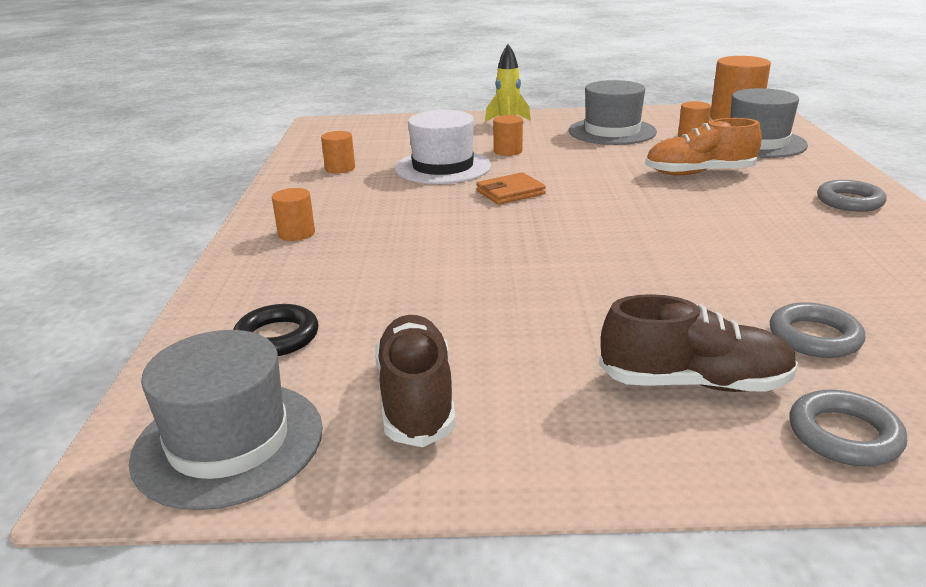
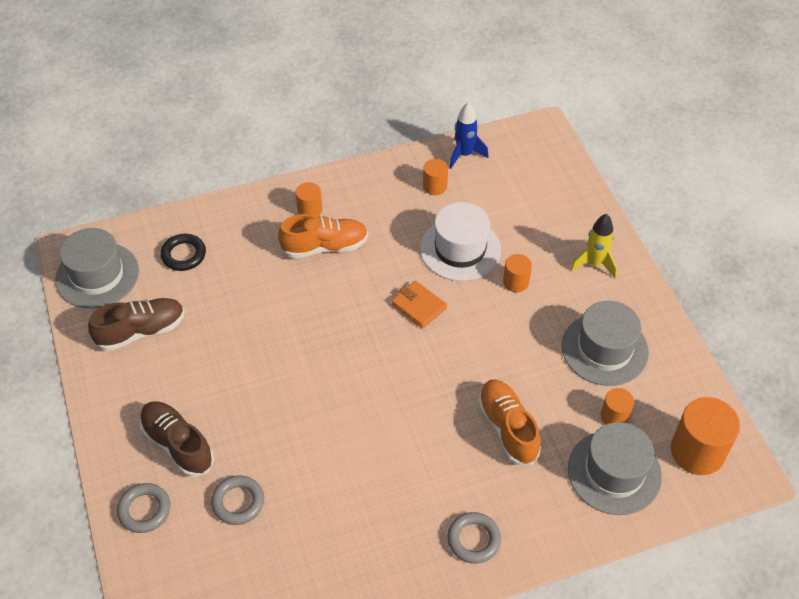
camera: 70 degrees right, 25 degrees up
brown shoe [599,294,798,392] -> brown shoe turned 150 degrees clockwise [139,401,214,477]
none -> orange shoe [278,214,368,258]
none -> blue rocket [449,102,489,169]

